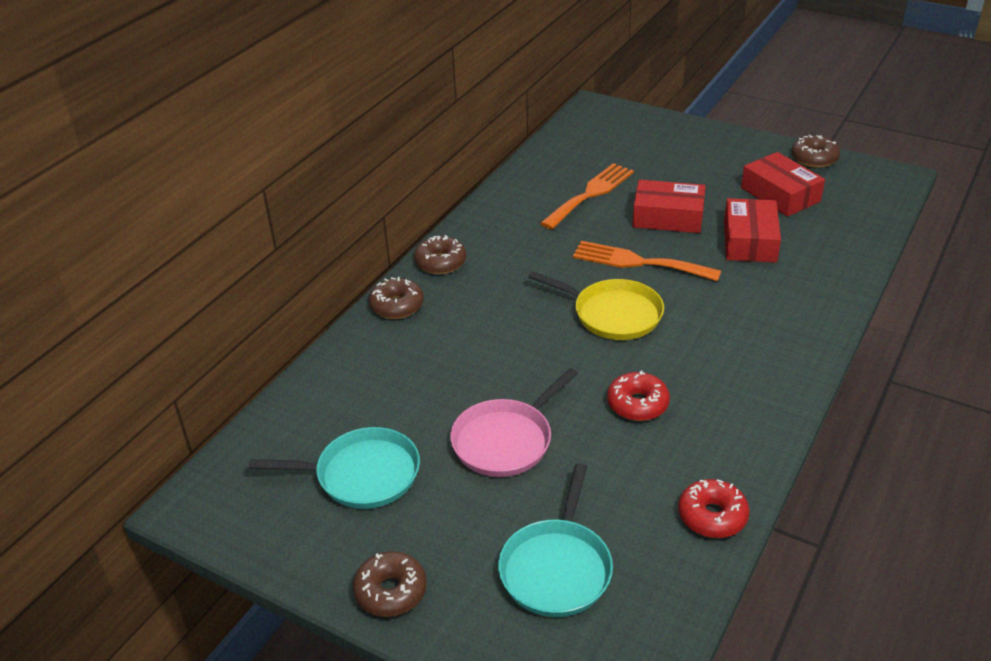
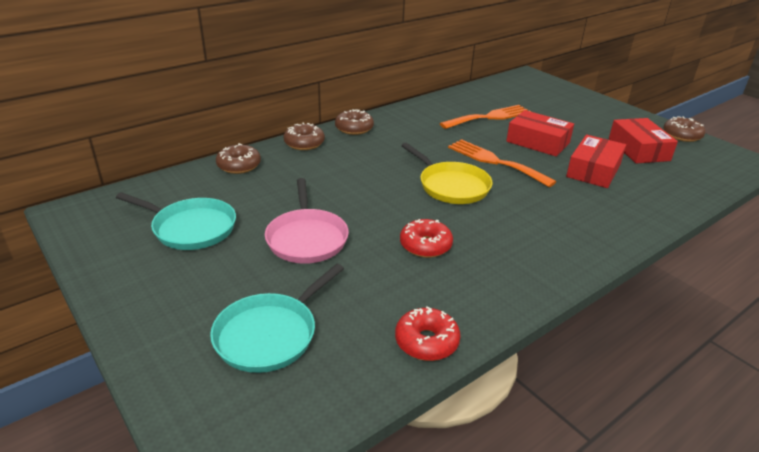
camera: 20 degrees right, 5 degrees down
brown donut [353,551,427,617] -> brown donut moved to [216,143,261,174]
pink pan [450,368,578,477] -> pink pan turned 75 degrees counterclockwise [265,178,349,264]

